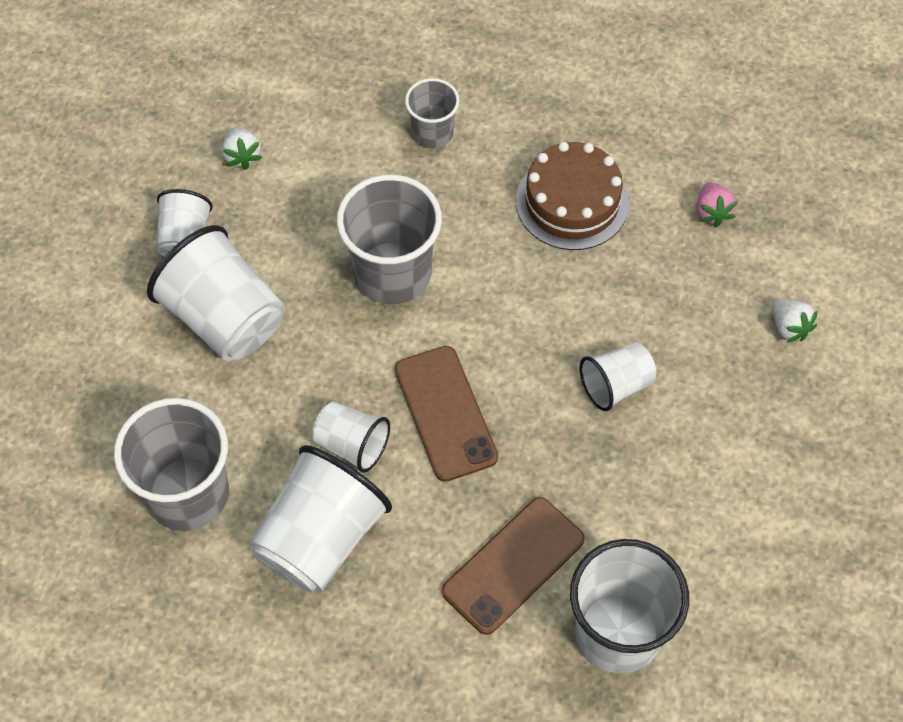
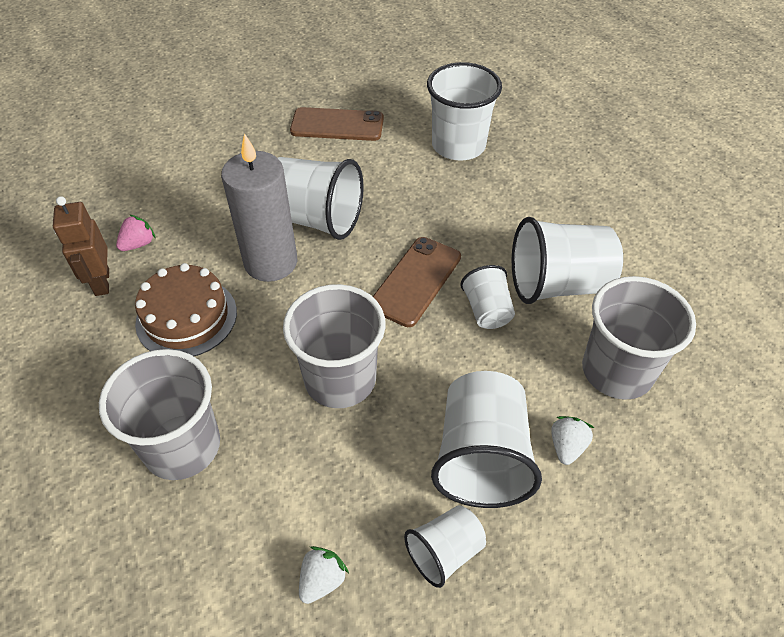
camera: 130 degrees left, 10 degrees down
grey cup [405,78,460,148] -> grey cup [99,349,220,480], size x1.79
brown phone [442,497,585,635] -> brown phone moved to [290,107,384,141]
white cup [579,342,656,411] -> white cup [278,157,364,240], size x1.79
white strawberry [772,299,818,343] -> white strawberry moved to [551,416,594,465]
none -> brown robot [53,196,109,296]
none -> grey candle [221,133,297,282]

